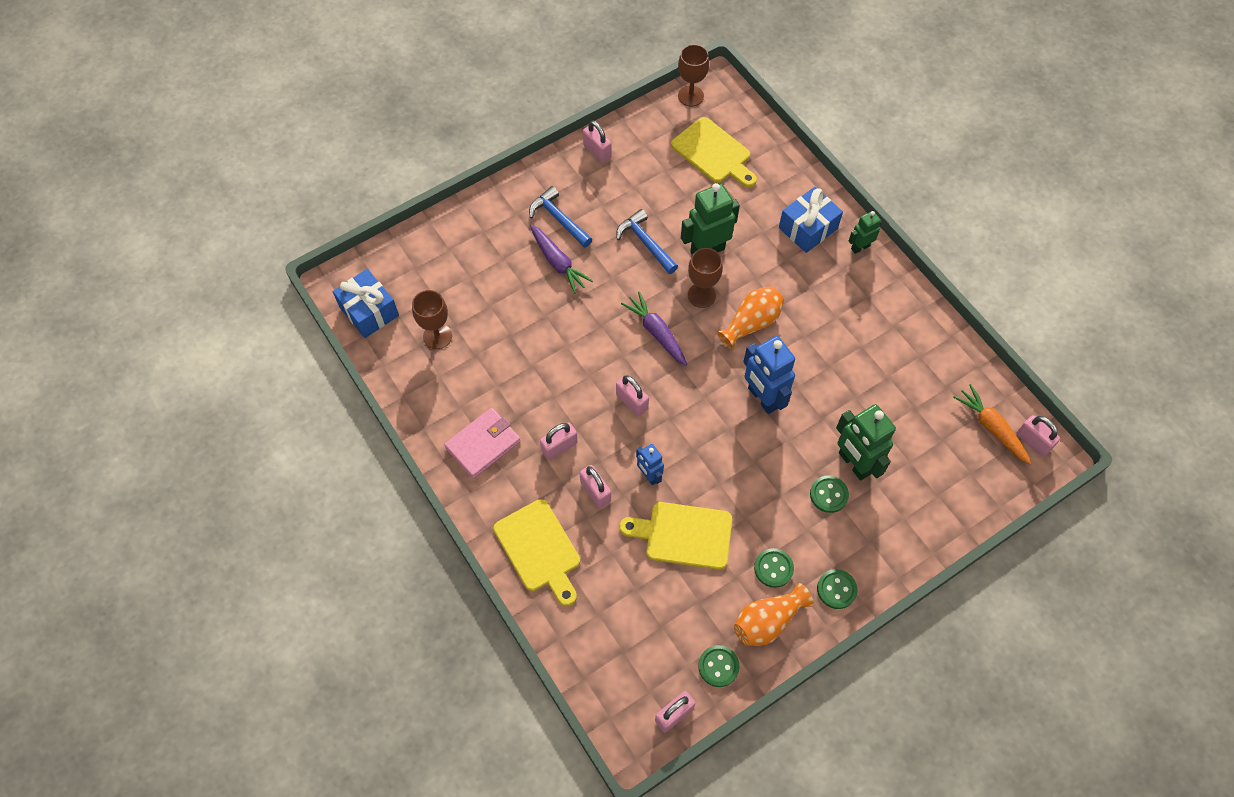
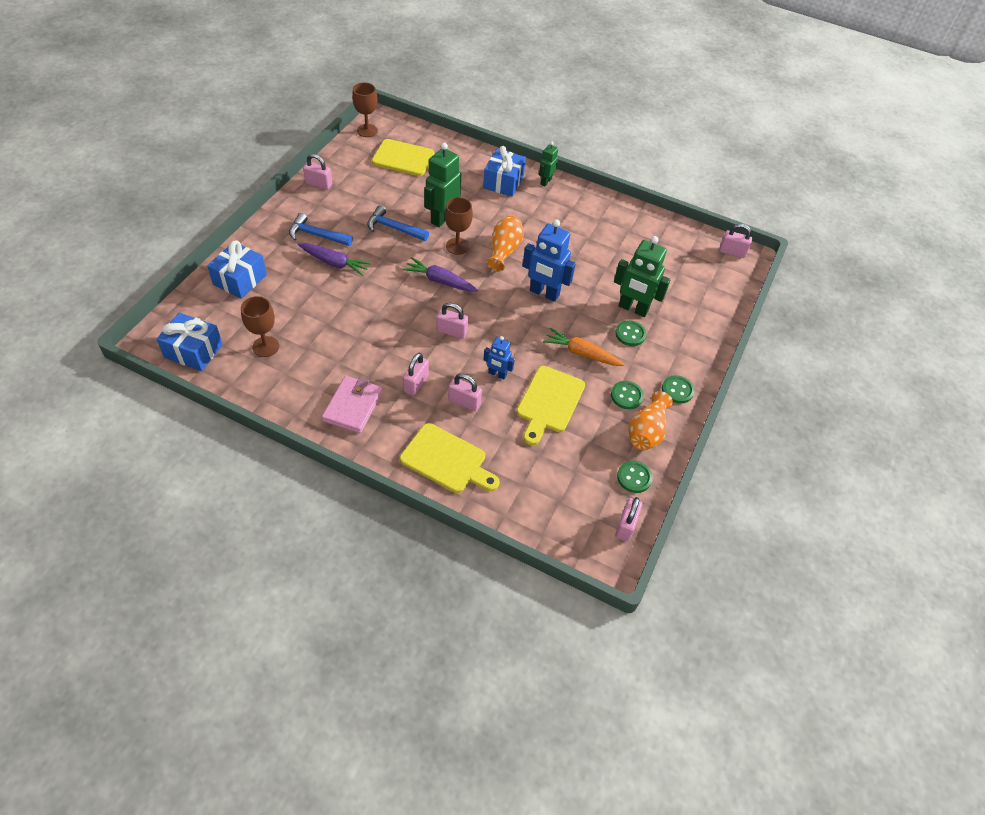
camera: 35 degrees left, 10 degrees down
yellow cutting board [620,502,732,570] -> yellow cutting board turned 45 degrees counterclockwise [517,366,585,445]
orange carrot [953,384,1032,465] -> orange carrot moved to [543,328,625,366]
none -> blue gift [207,240,267,299]

